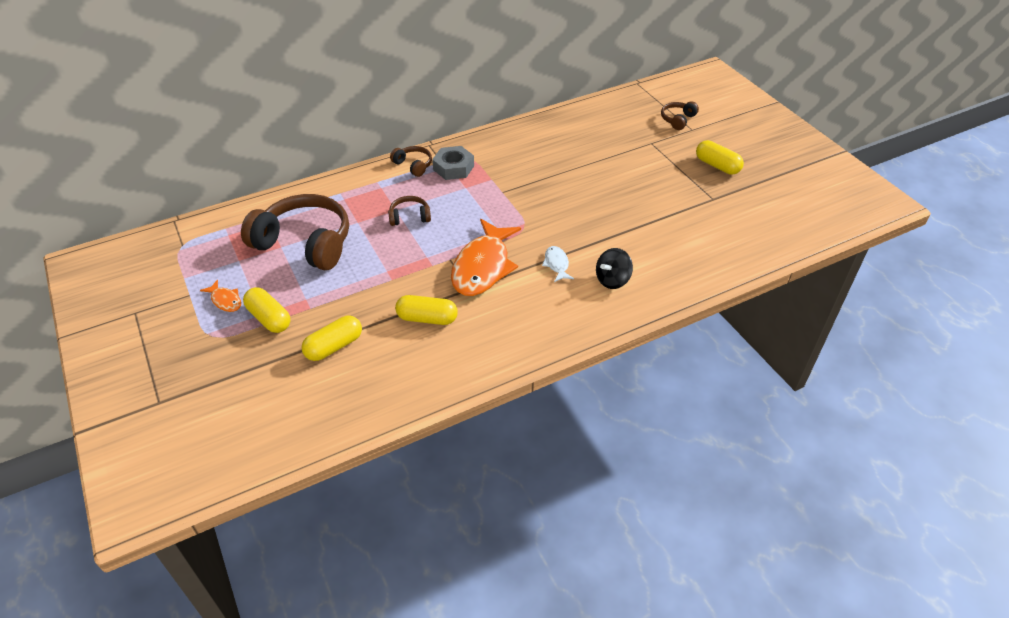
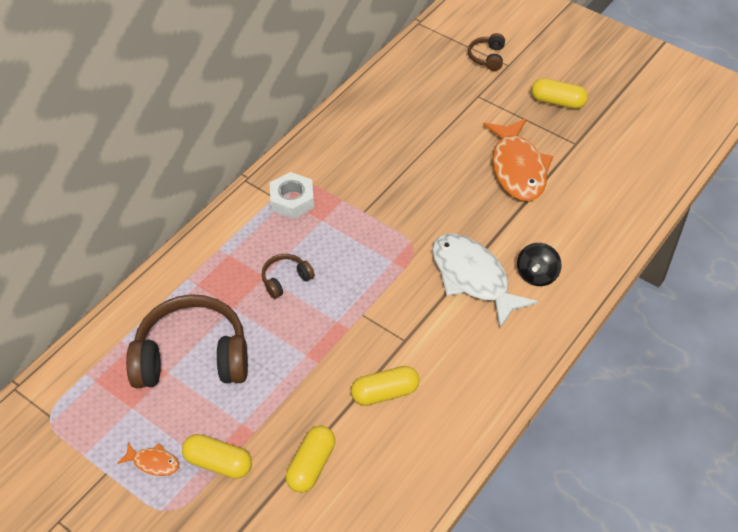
camera: 25 degrees left, 5 degrees up
brown headphones [390,146,432,177] -> none
grey nut [432,146,474,180] -> white nut [270,172,314,219]
orange fish [451,219,521,296] -> orange fish moved to [483,119,553,201]
white fish [542,246,574,282] -> white fish [432,234,538,328], size x2.25

